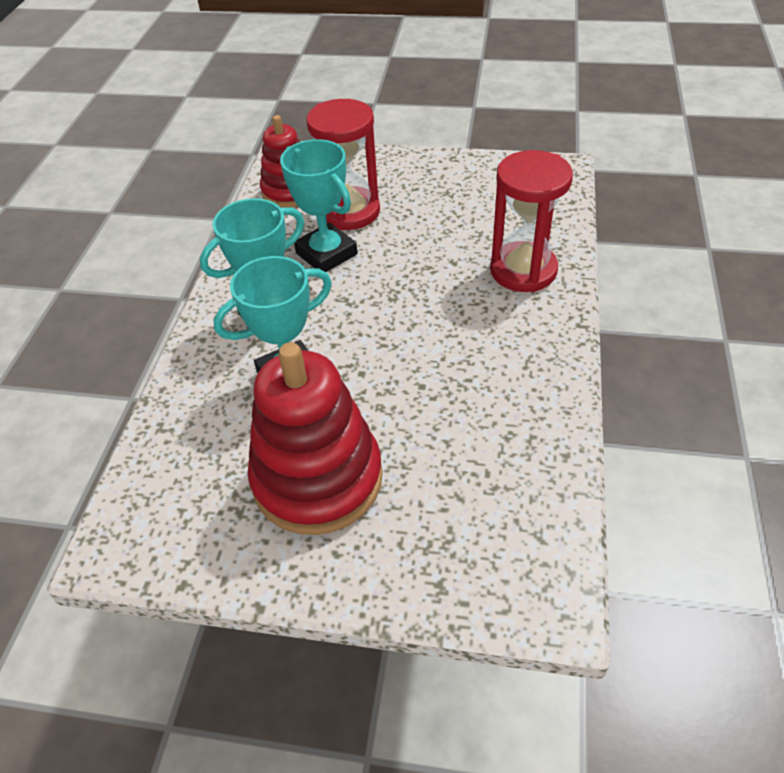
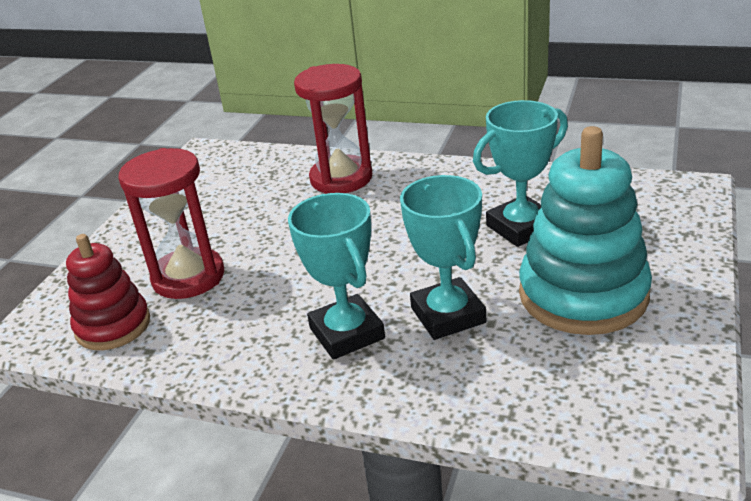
camera: 80 degrees left, 15 degrees down
red stacking toy [247,342,383,535] -> turquoise stacking toy [519,126,652,335]
turquoise trophy [280,139,358,272] -> turquoise trophy moved to [473,100,568,247]

